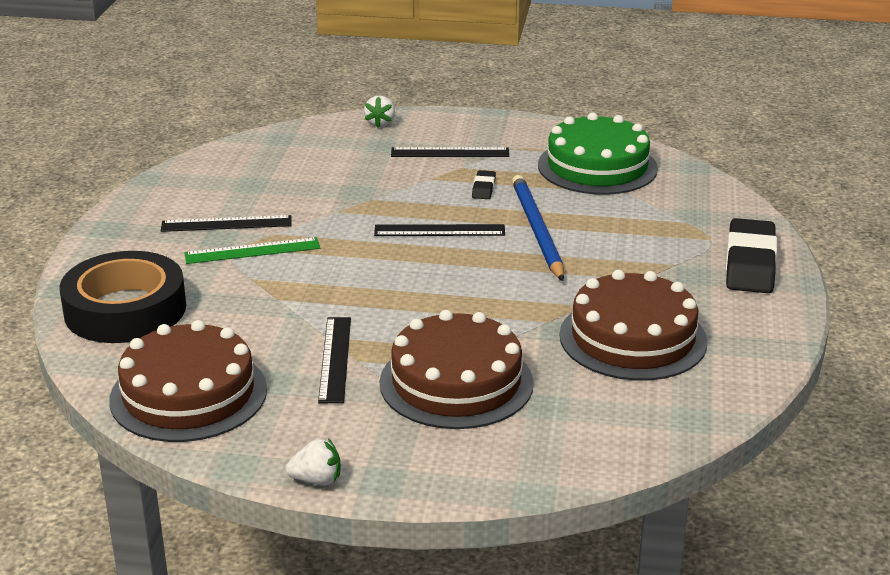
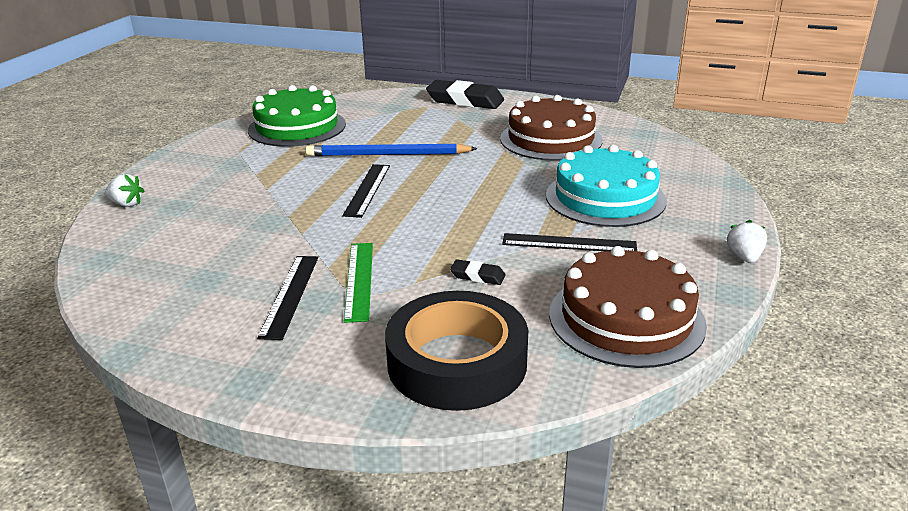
camera: 80 degrees left, 0 degrees up
brown cake [379,310,534,429] -> turquoise cake [546,145,667,227]
black ruler [391,147,509,157] -> none
black eraser [472,170,496,199] -> black eraser moved to [450,259,506,285]

